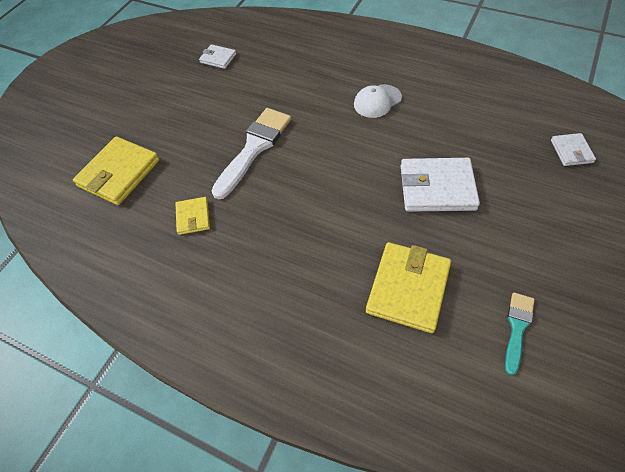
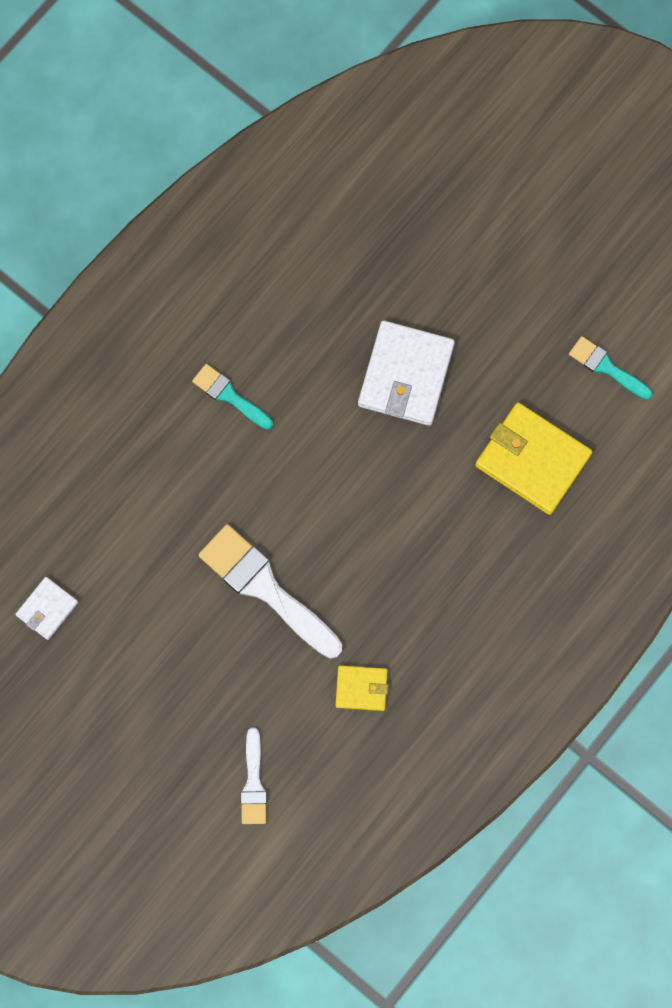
camera: 80 degrees left, 20 degrees up
yellow wallet [73,136,160,205] -> white brush [241,728,267,824]
white cap [354,84,402,118] -> turquoise brush [192,364,273,430]
white wallet [551,133,596,166] -> none

